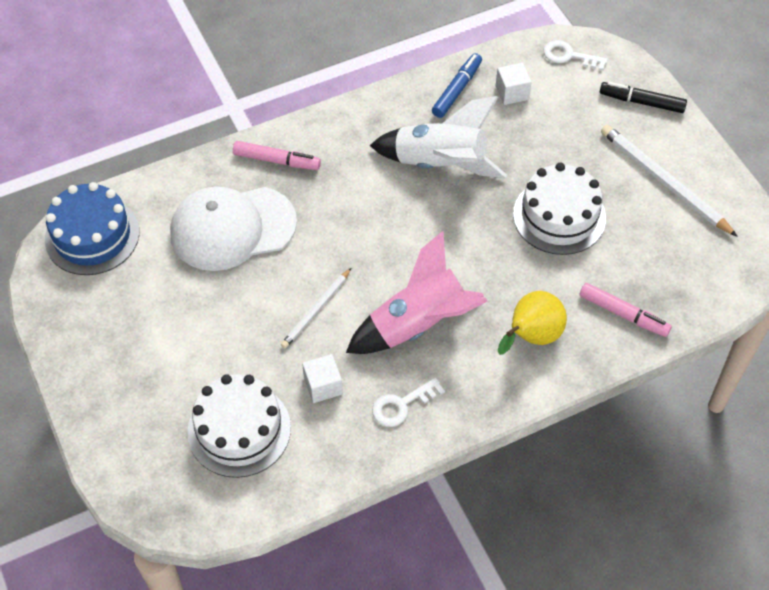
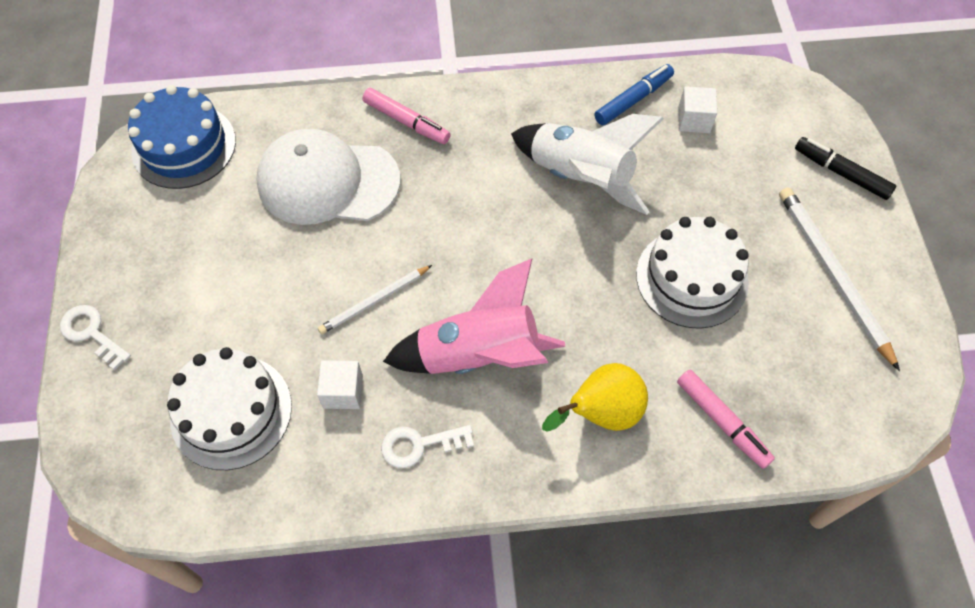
camera: 20 degrees right, 5 degrees up
white key [544,40,608,71] -> white key moved to [60,305,131,370]

